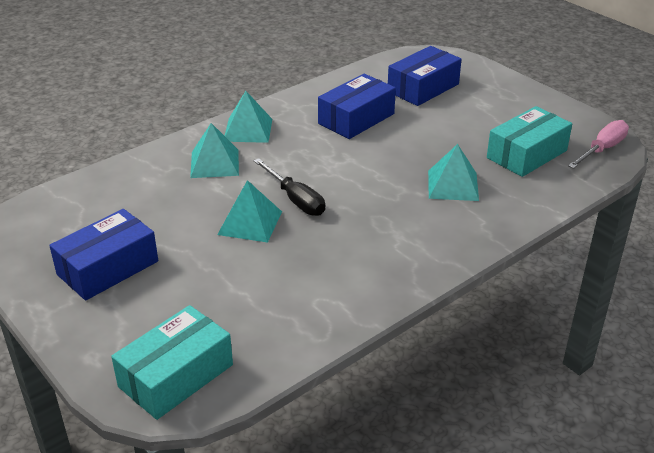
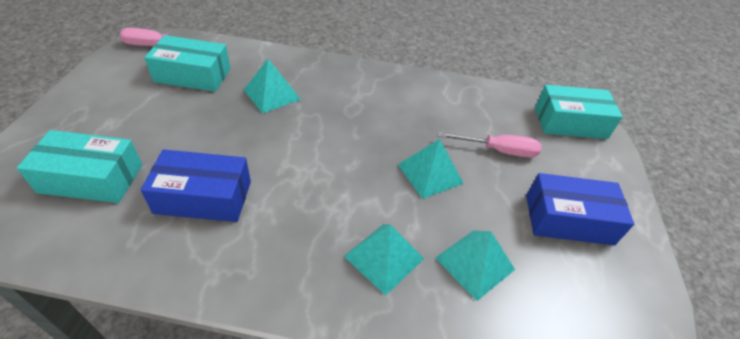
camera: 135 degrees left, 10 degrees up
turquoise pyramid [225,91,272,143] -> turquoise pyramid moved to [435,230,515,301]
black screwdriver [253,158,325,216] -> none
blue box [388,46,462,106] -> turquoise box [17,130,142,203]
none -> pink screwdriver [438,132,541,158]

